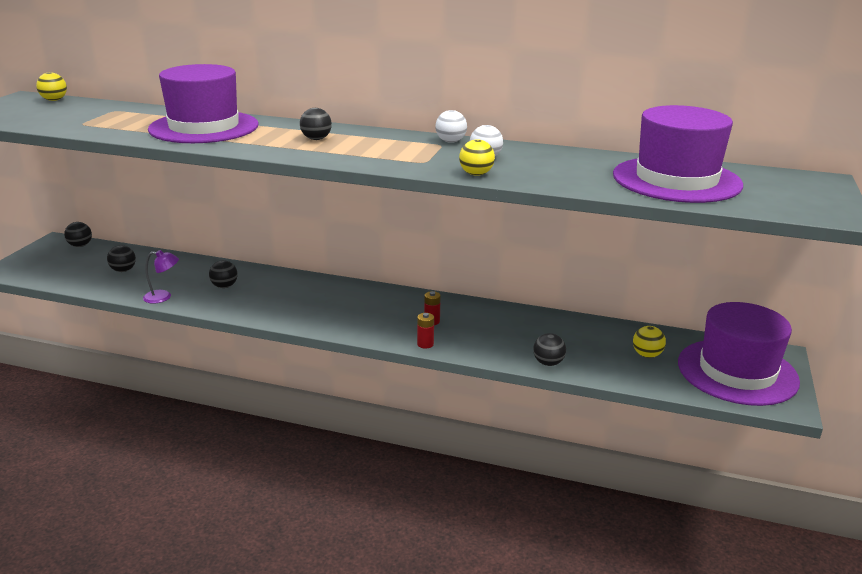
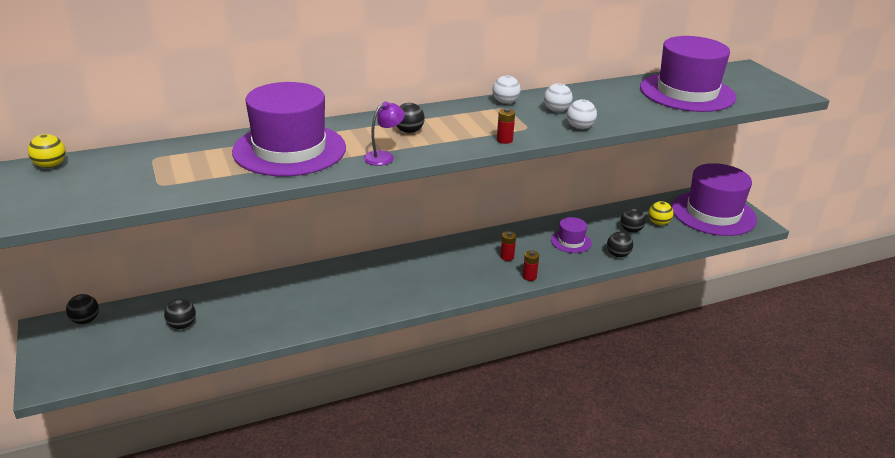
camera: 40 degrees left, 5 degrees up
purple lamp [143,250,179,303] -> purple lamp moved to [363,101,405,166]
black ball [209,260,238,288] -> black ball moved to [620,208,646,233]
yellow ball [459,140,495,176] -> white ball [567,99,597,129]
none -> red battery [497,108,515,144]
none -> purple hat [551,217,592,253]

